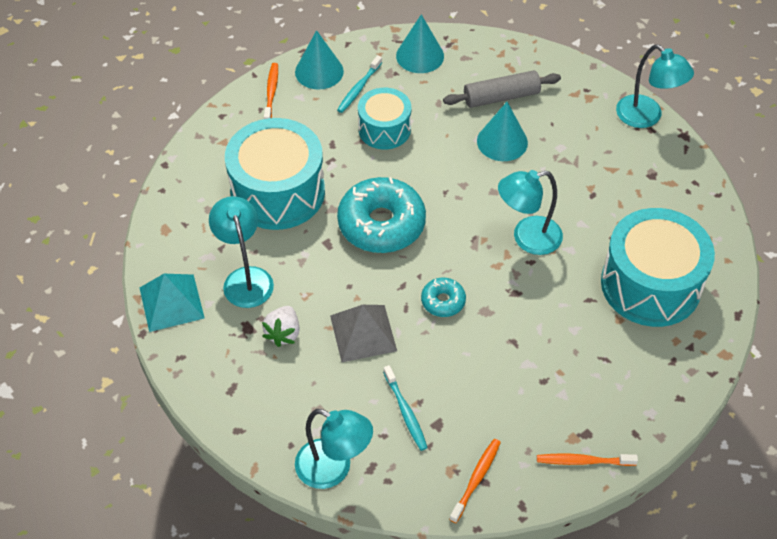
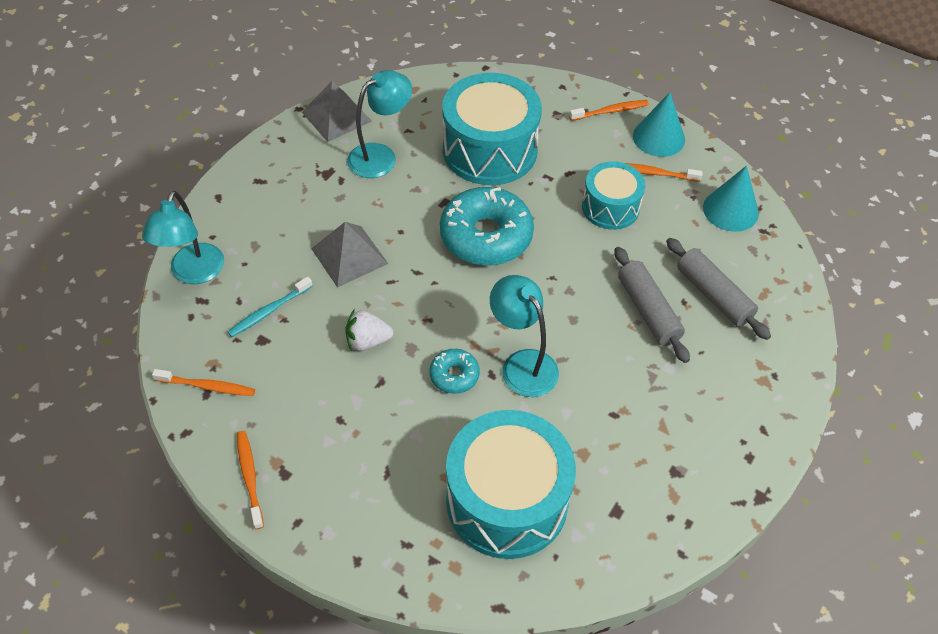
camera: 70 degrees right, 0 degrees up
turquoise pyramid [140,274,205,332] -> grey pyramid [302,81,372,142]
white strawberry [262,306,300,347] -> white strawberry moved to [345,309,393,351]
turquoise toothbrush [337,55,382,113] -> orange toothbrush [625,163,703,182]
turquoise donut [421,278,466,317] -> turquoise donut moved to [429,349,480,394]
turquoise cone [477,102,528,161] -> grey rolling pin [614,247,690,363]
turquoise lamp [616,45,694,128] -> none

